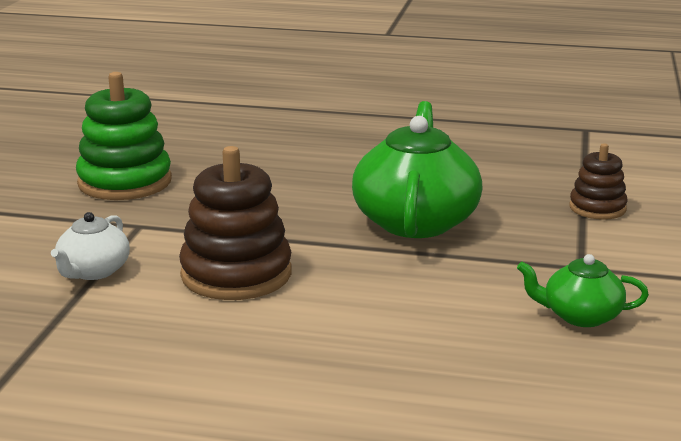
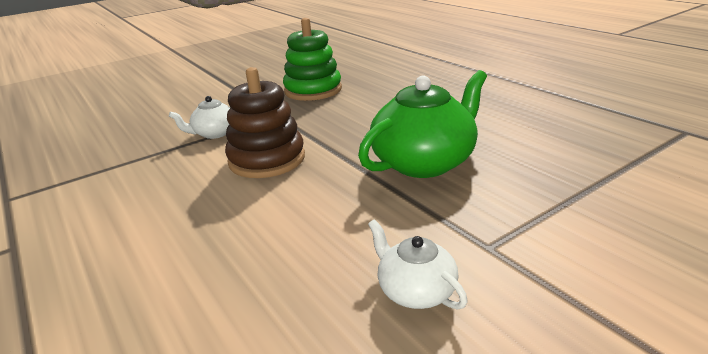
camera: 45 degrees right, 5 degrees up
green teapot [517,254,649,327] -> white teapot [368,219,468,309]
brown stacking toy [570,143,628,220] -> none

